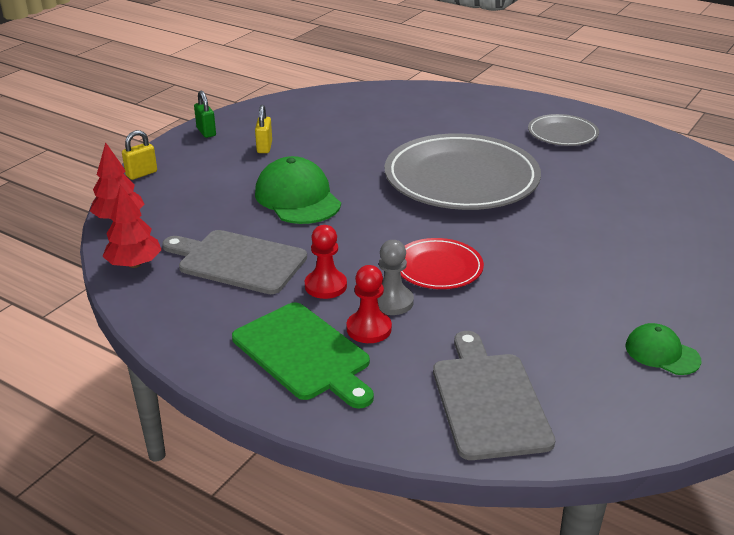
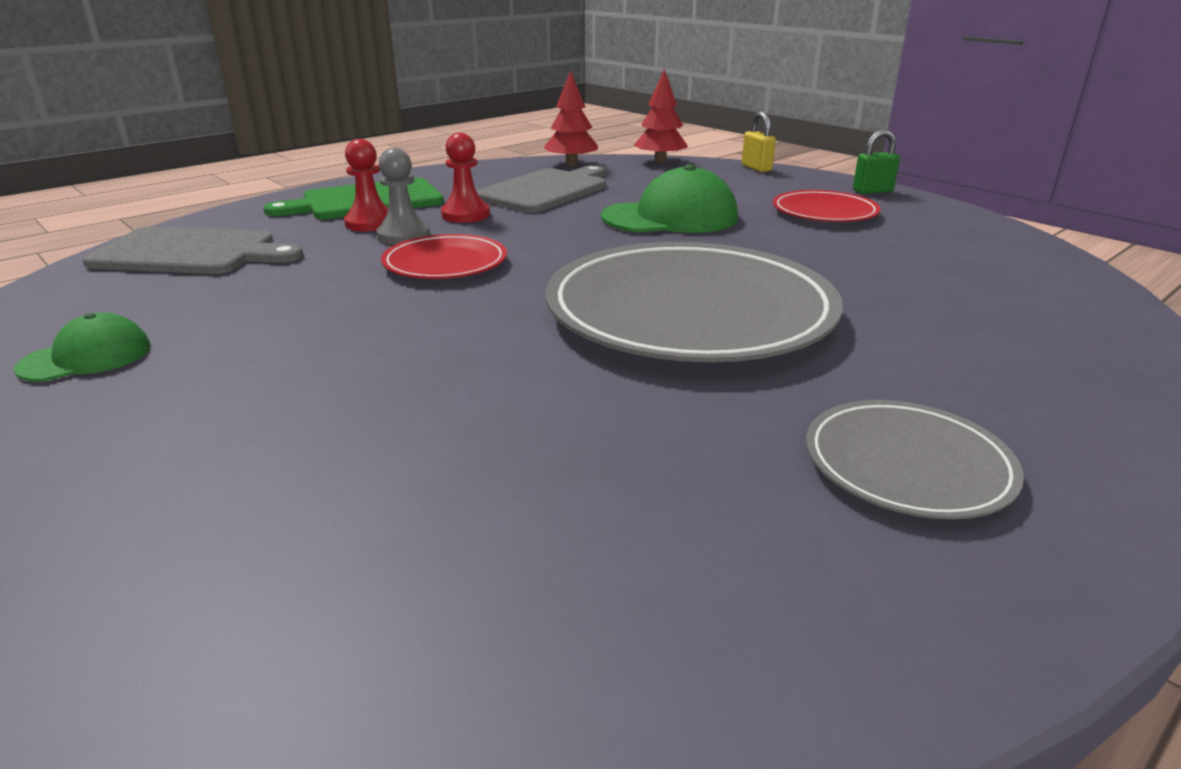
camera: 105 degrees right, 5 degrees down
yellow padlock [255,105,272,153] -> red plate [773,190,881,222]

